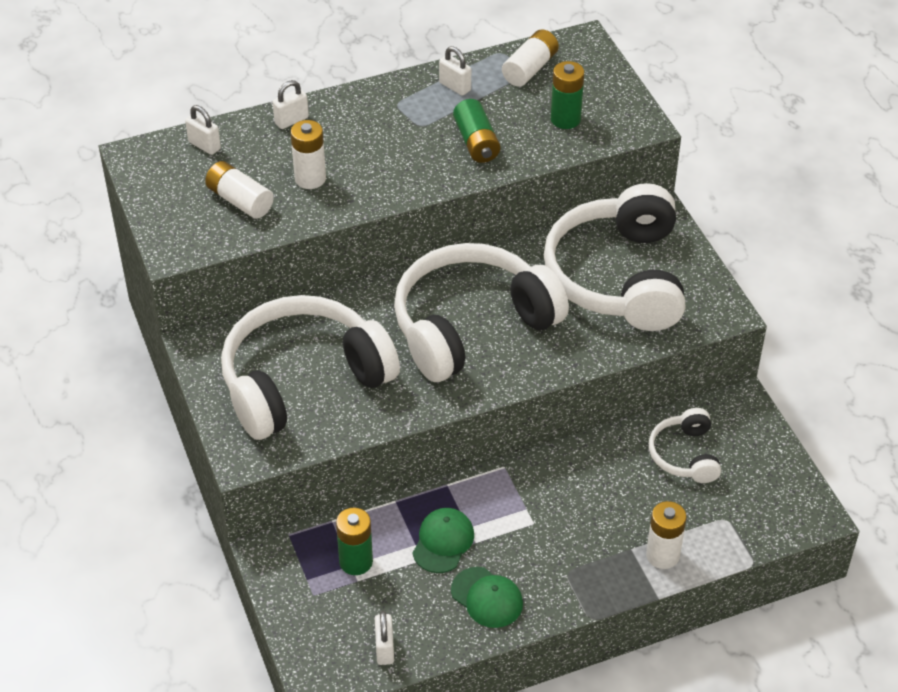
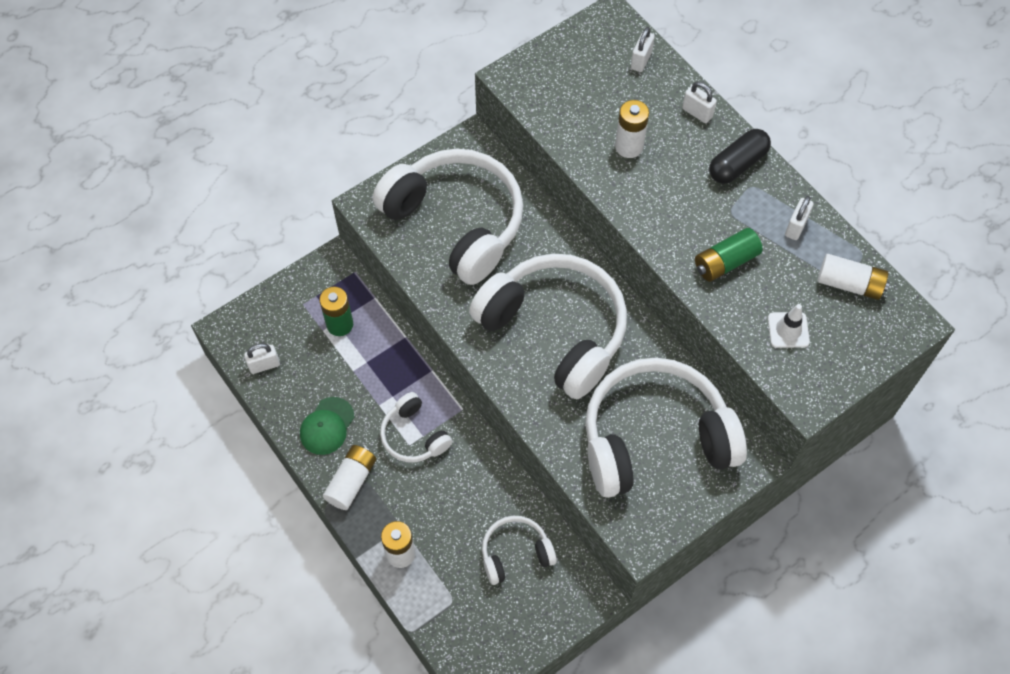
camera: 75 degrees right, 15 degrees up
white battery [205,161,274,219] -> white battery moved to [323,445,376,510]
green cap [413,508,474,573] -> none
green battery [551,61,584,129] -> white traffic cone [768,304,810,348]
none -> white headphones [380,392,452,462]
none -> black capsule [709,129,771,184]

